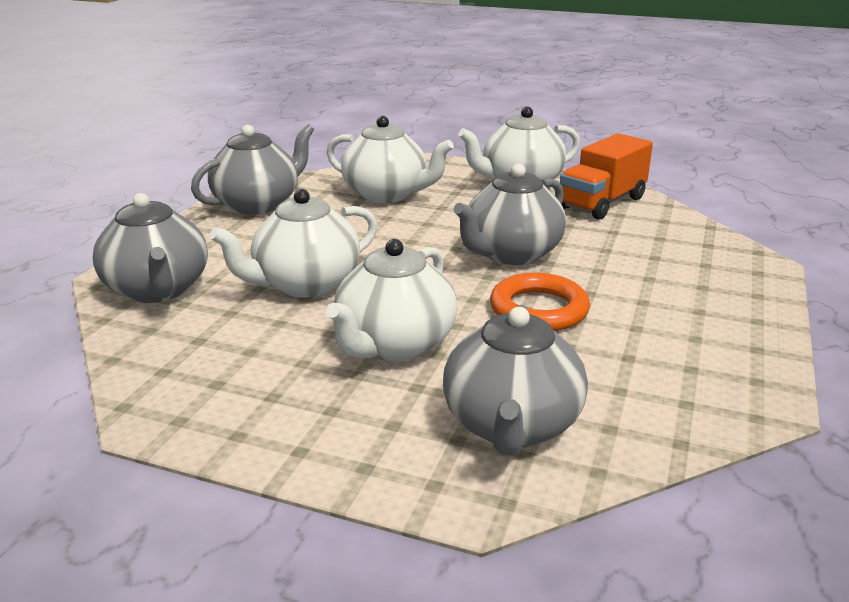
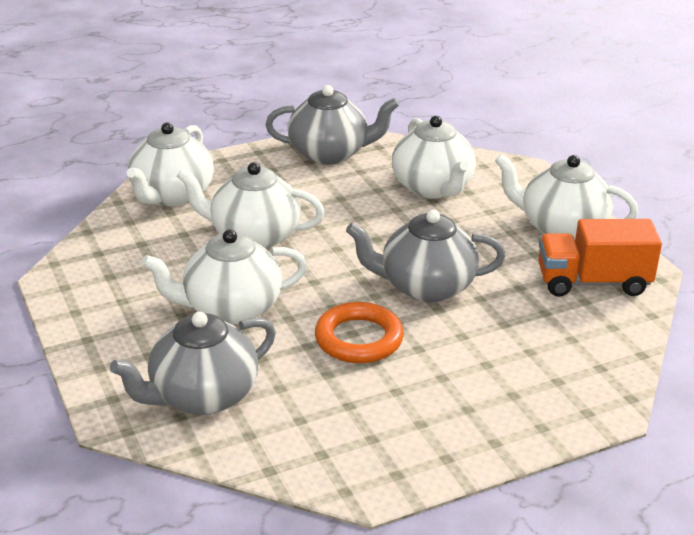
camera: 45 degrees right, 5 degrees up
grey teapot [93,193,208,303] -> white teapot [127,122,214,206]

